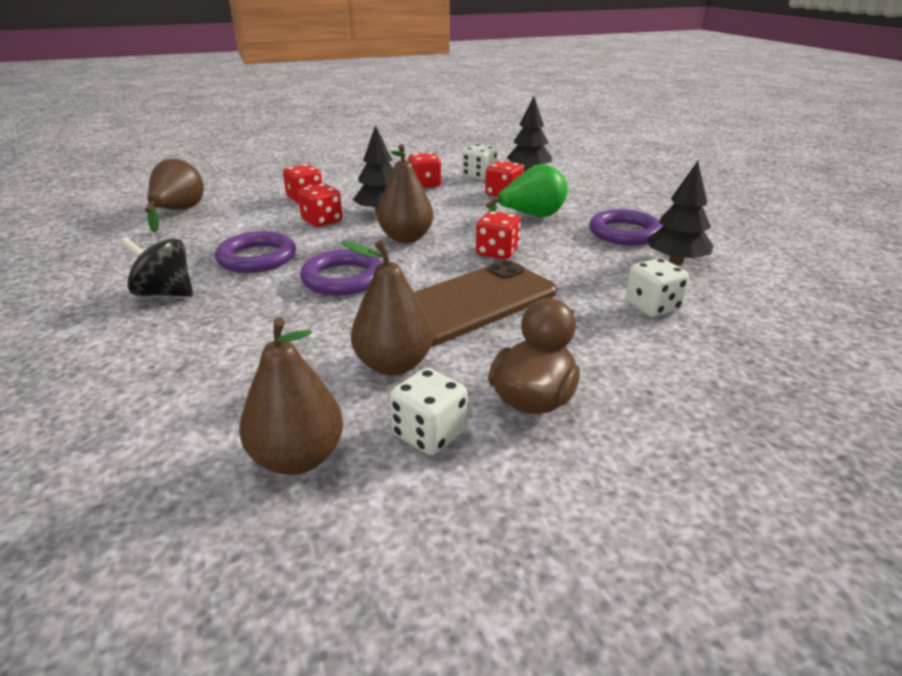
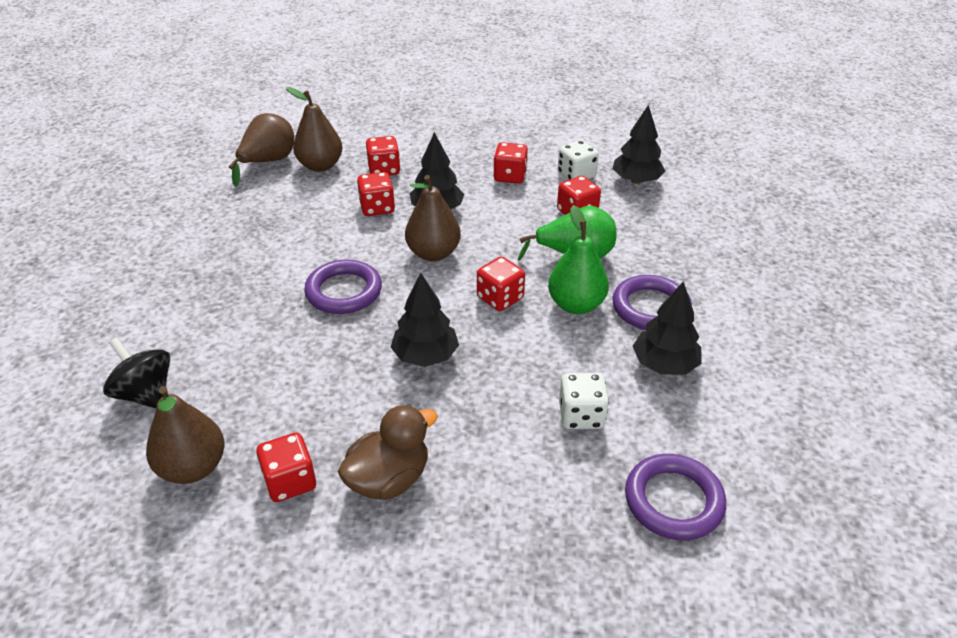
camera: 25 degrees right, 10 degrees up
black spinning top [120,237,193,297] -> black spinning top moved to [103,338,170,408]
purple ring [215,231,296,273] -> purple ring moved to [625,454,726,540]
brown pear [341,240,433,376] -> brown pear moved to [286,87,342,172]
white dice [389,368,468,455] -> red dice [256,433,316,502]
brown phone [414,260,557,346] -> black tree [391,273,459,367]
none -> green pear [548,205,609,314]

